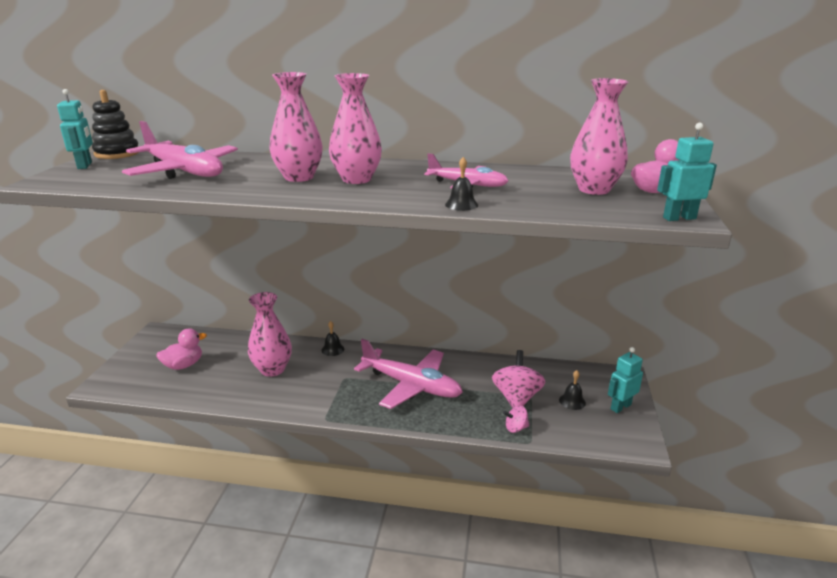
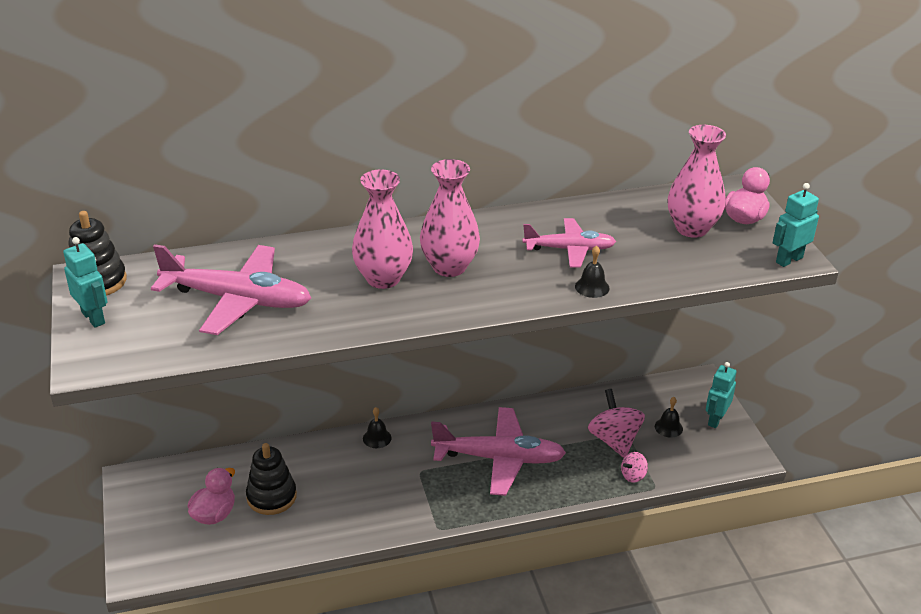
camera: 25 degrees left, 10 degrees up
pink vase [248,292,292,377] -> none
none -> black stacking toy [246,443,297,515]

